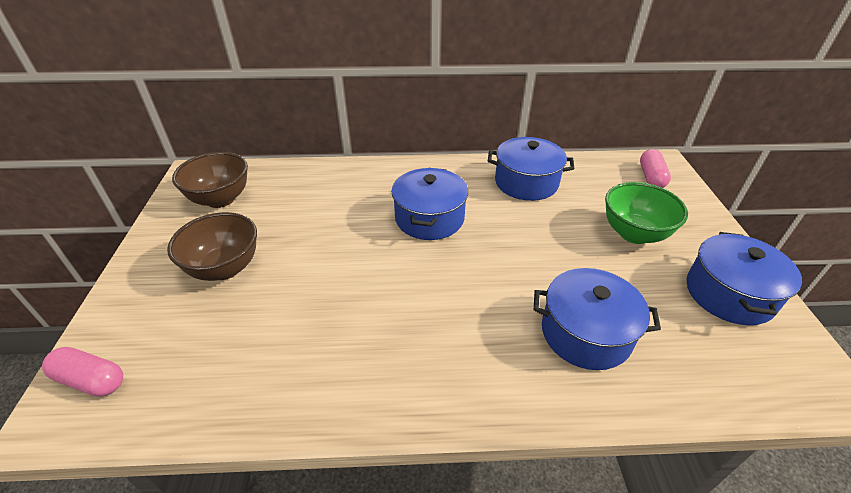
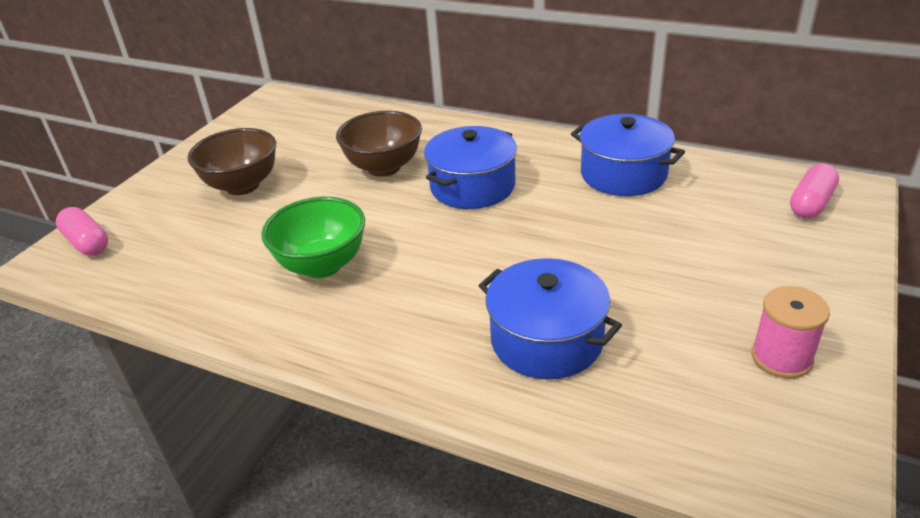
camera: 30 degrees right, 5 degrees down
brown bowl [172,152,248,208] -> brown bowl moved to [336,111,422,177]
green bowl [605,182,688,244] -> green bowl moved to [261,197,365,278]
blue pot [686,232,802,325] -> pink spool [751,286,830,379]

